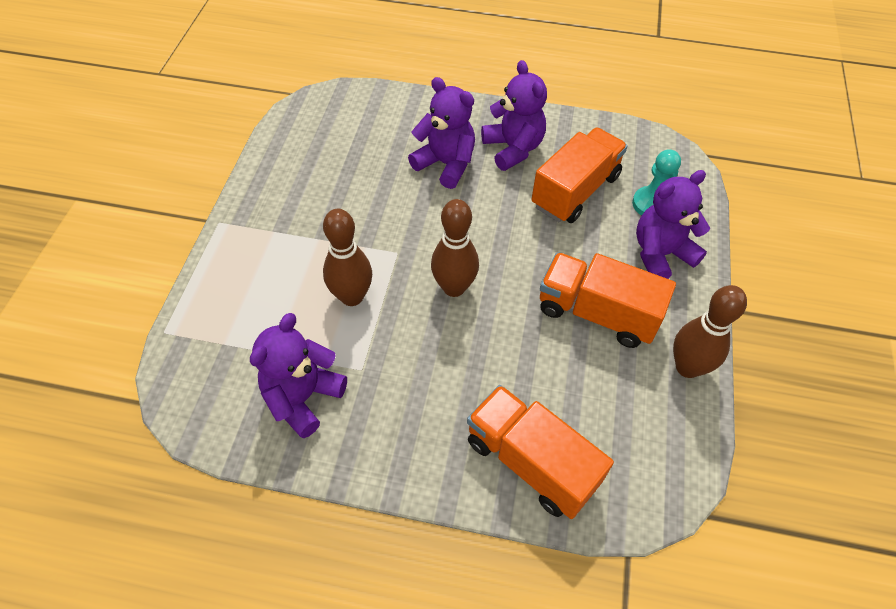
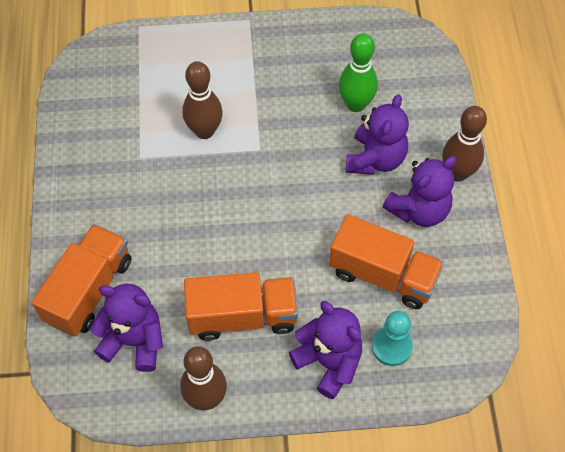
camera: 75 degrees right, 5 degrees up
purple teddy bear [250,313,347,438] -> purple teddy bear moved to [90,284,163,372]
brown bowling pin [431,199,479,297] -> brown bowling pin moved to [442,106,487,182]
orange truck [540,252,676,348] -> orange truck turned 75 degrees clockwise [184,272,298,341]
none -> green bowling pin [338,33,378,112]

